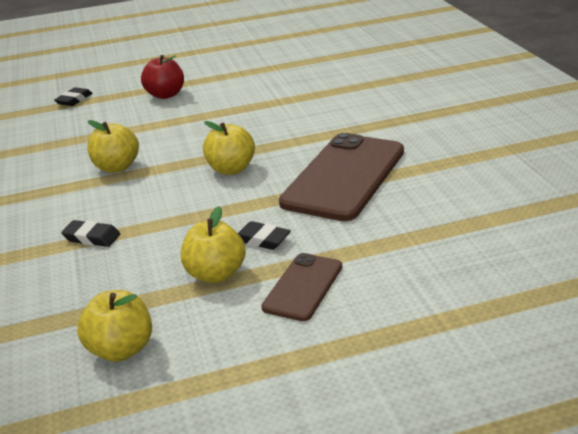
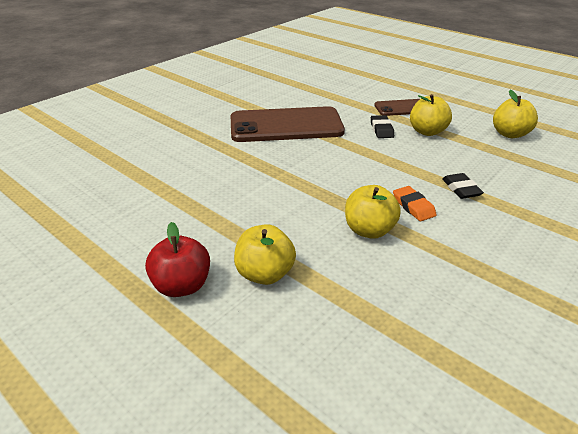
camera: 125 degrees left, 5 degrees up
black eraser [54,87,93,106] -> none
yellow apple [203,121,255,175] -> yellow apple moved to [234,224,296,285]
none -> orange eraser [393,186,437,221]

